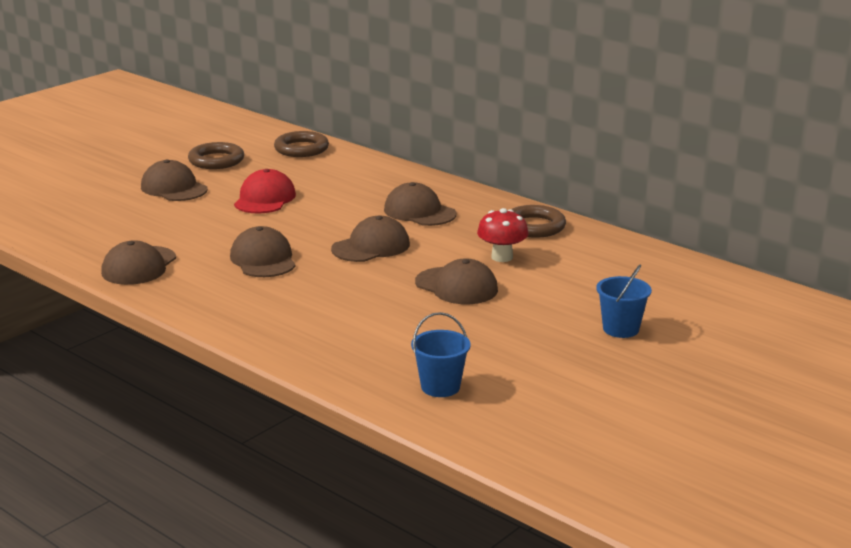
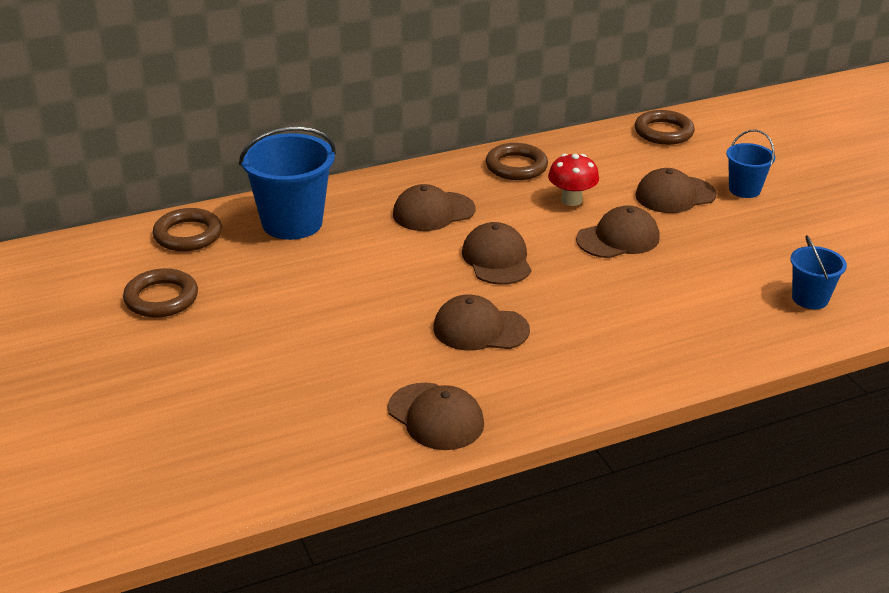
camera: 65 degrees left, 10 degrees up
brown cap [141,159,208,201] -> brown cap moved to [636,168,716,213]
red cap [234,169,296,213] -> none
none -> blue bucket [239,126,336,240]
none -> brown ring [635,110,695,145]

